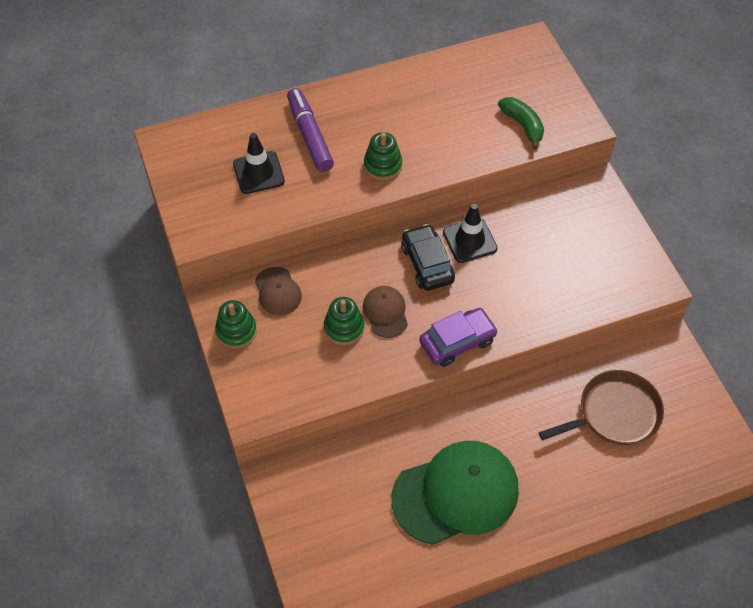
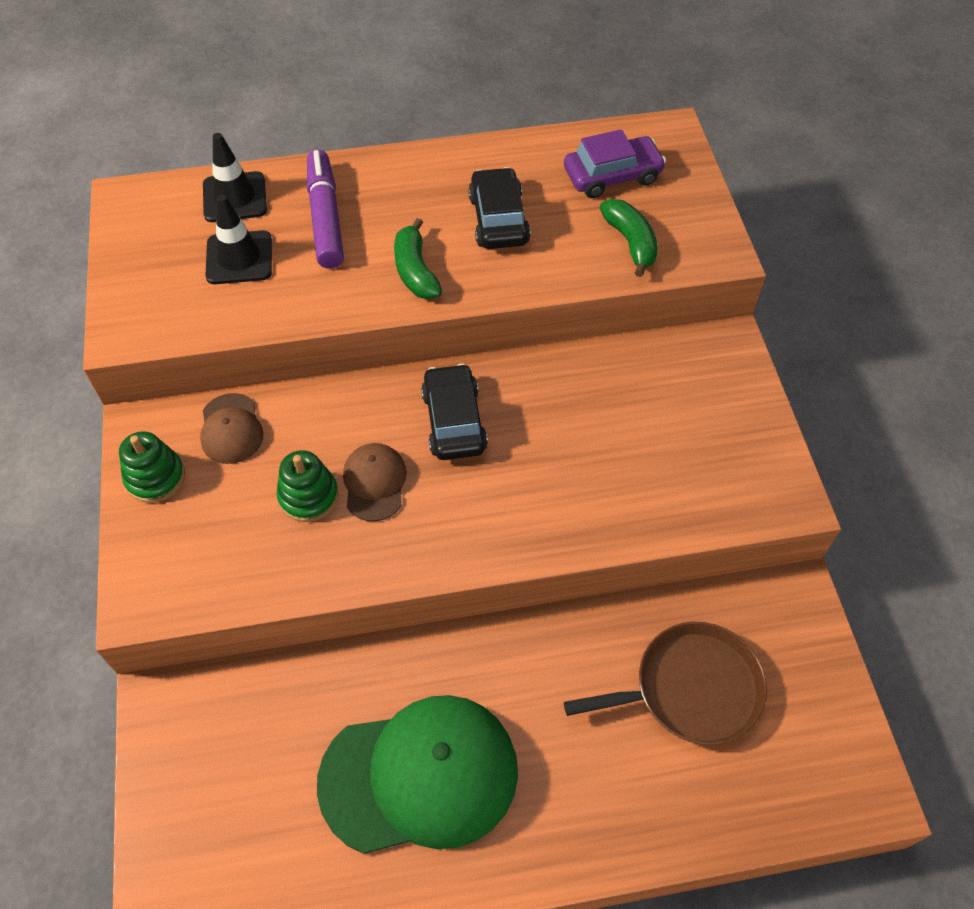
camera: 10 degrees right, 0 degrees up
green stacking toy [364,132,402,180] -> green banana [394,218,442,299]
purple car [419,308,498,367] -> purple car moved to [564,129,666,198]
black traffic cone [443,204,498,263] -> black traffic cone moved to [203,133,267,222]
none -> black car [468,167,531,249]

